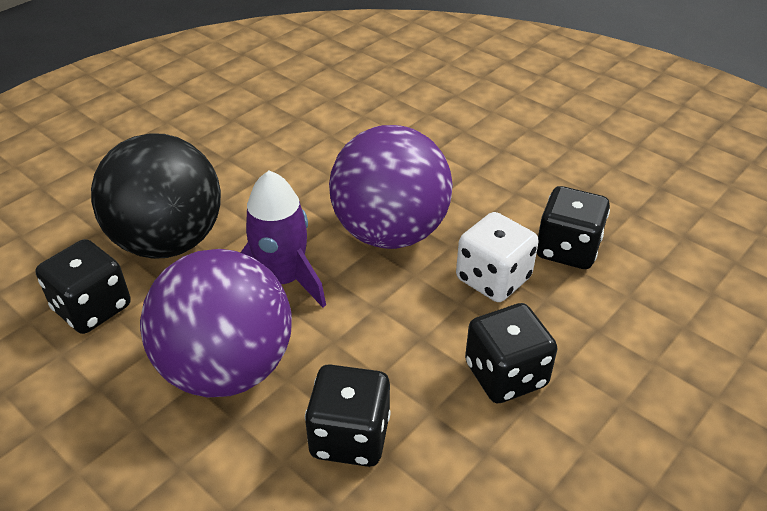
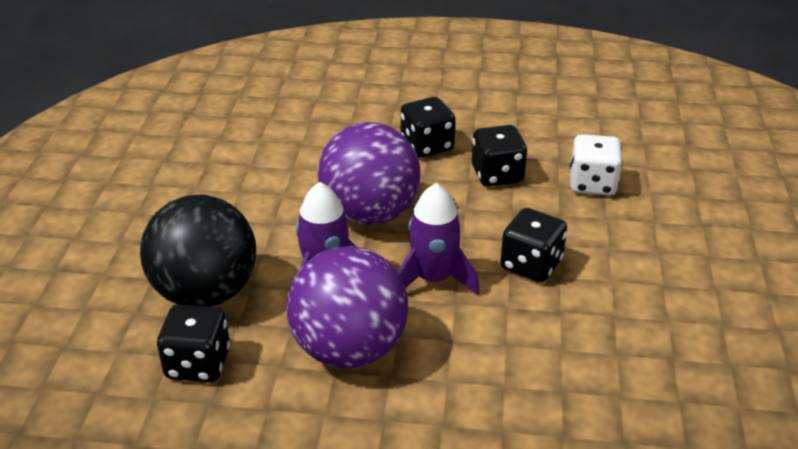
camera: 35 degrees left, 5 degrees down
black dice [305,364,391,467] -> black dice moved to [401,97,455,158]
white dice [456,212,539,302] -> white dice moved to [570,134,623,196]
none -> purple rocket [397,183,479,295]

